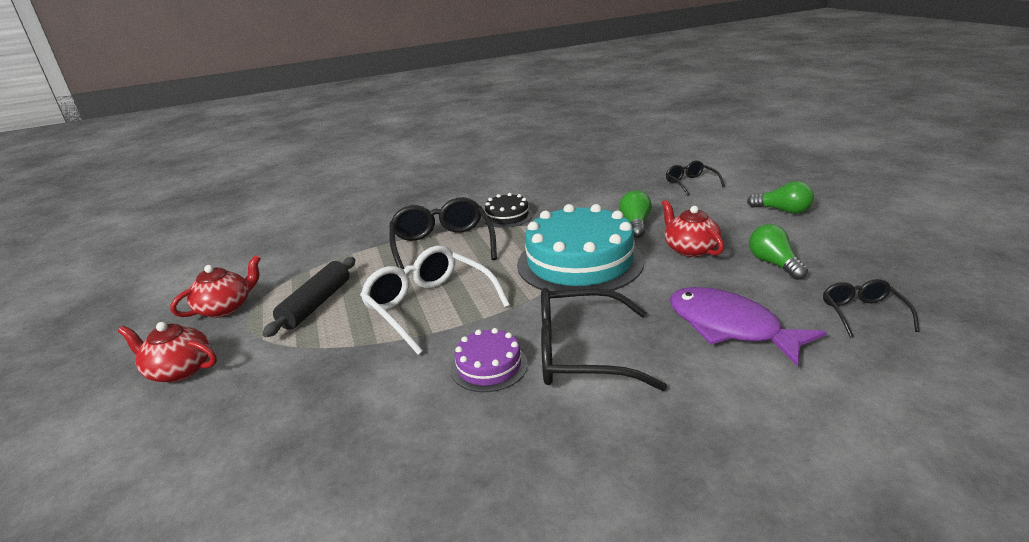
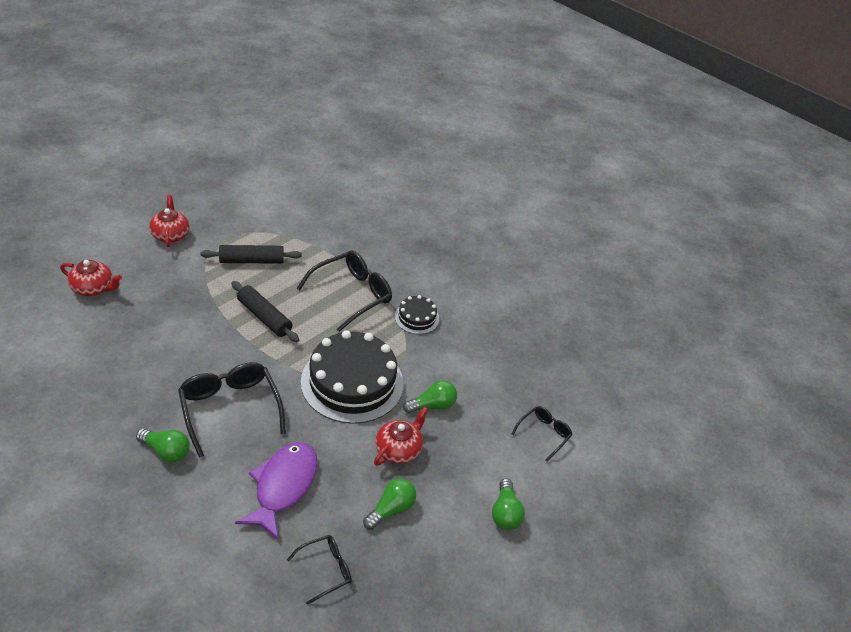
camera: 55 degrees right, 15 degrees up
red teapot [170,255,261,318] -> red teapot moved to [60,260,122,296]
white glasses [360,246,510,355] -> black rolling pin [231,281,299,342]
purple cake [451,328,528,392] -> none
turquoise cake [517,204,644,291] -> black cake [301,330,404,424]
none -> green light bulb [136,429,190,463]

